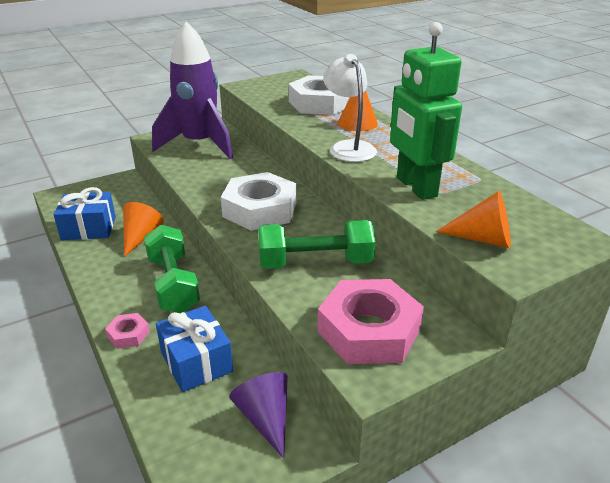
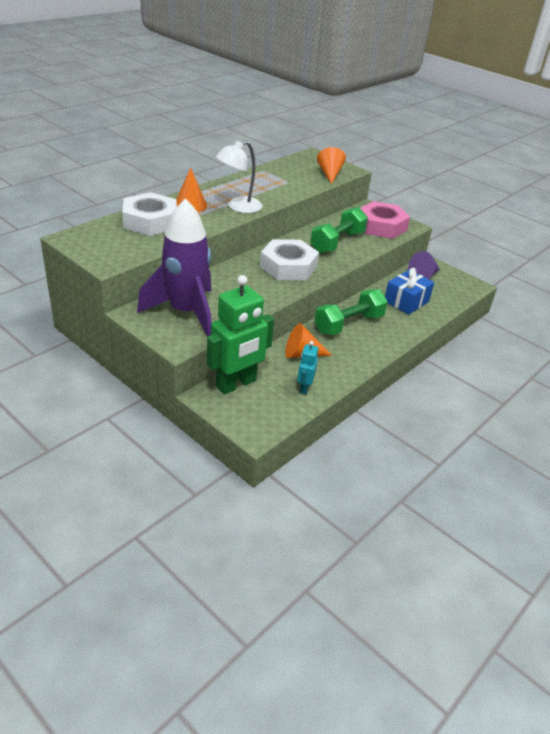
camera: 110 degrees left, 5 degrees up
blue gift [53,187,116,240] -> turquoise robot [297,341,318,395]
pink nut [105,313,150,349] -> none
green dumbbell [258,220,376,269] -> green dumbbell turned 60 degrees clockwise [310,207,368,253]
green robot [390,22,462,200] -> green robot moved to [207,275,274,394]

